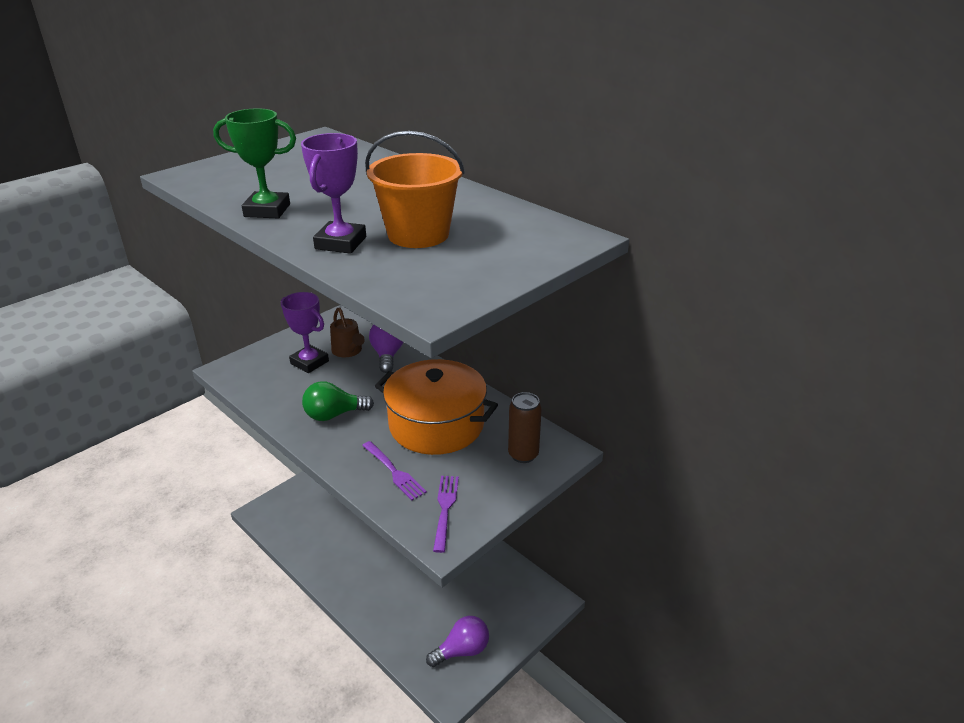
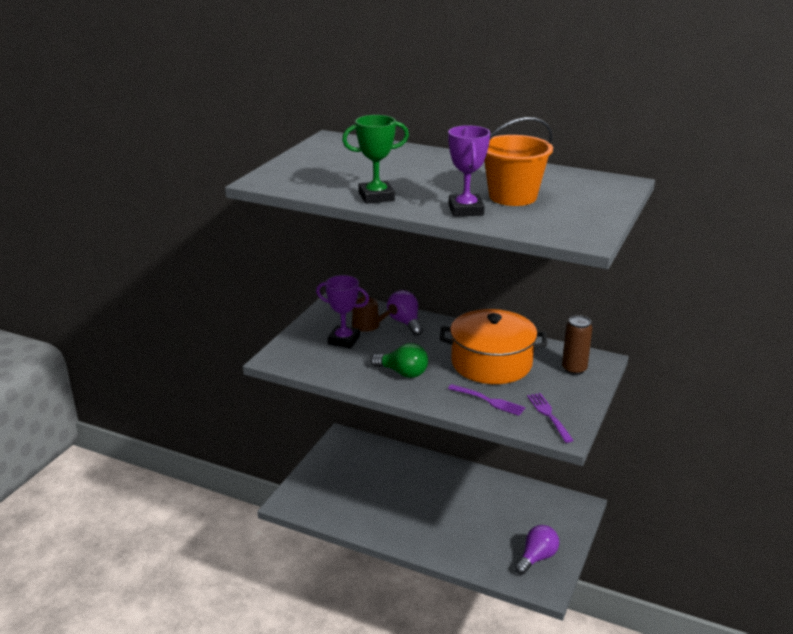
camera: 20 degrees left, 5 degrees down
green light bulb [302,381,374,421] -> green light bulb turned 120 degrees counterclockwise [371,343,428,378]

